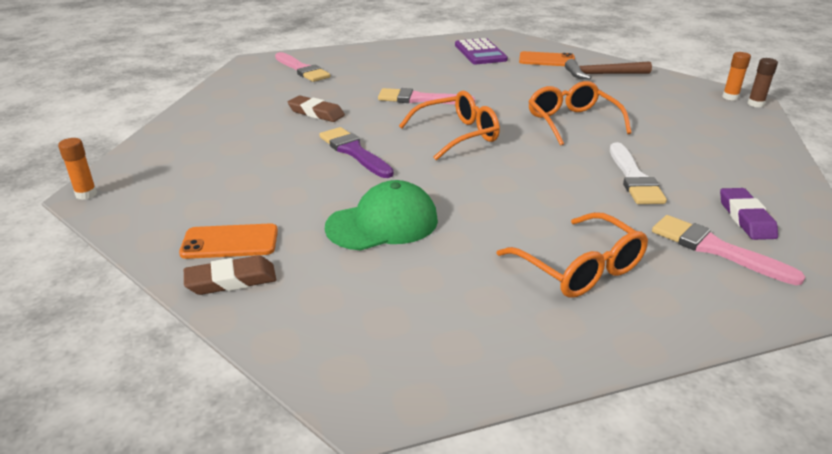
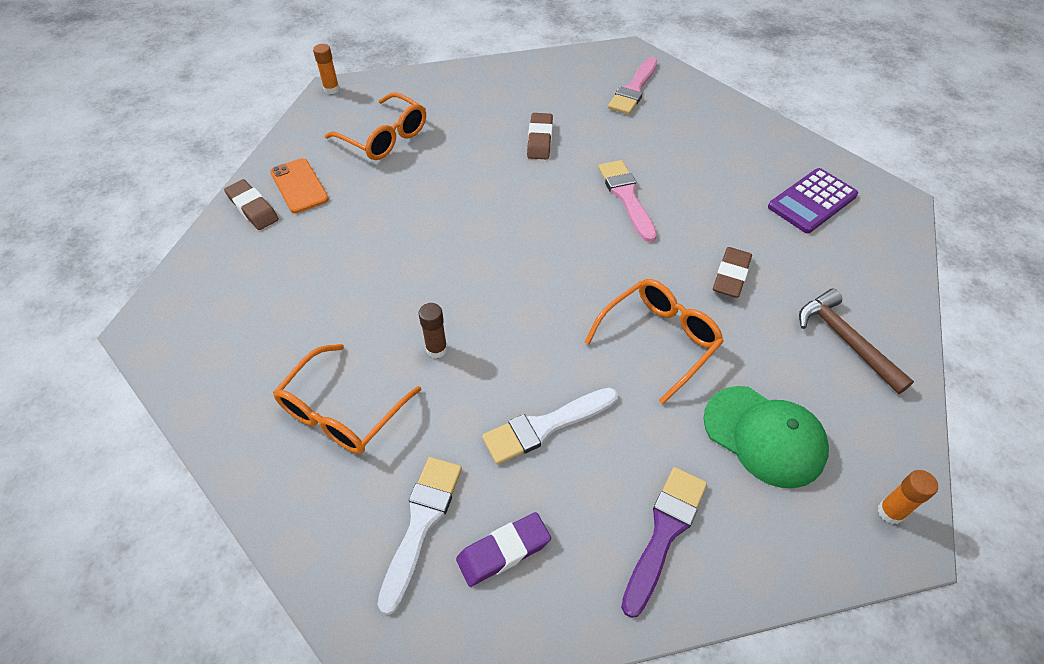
camera: 65 degrees right, 20 degrees up
purple brush [319,127,394,178] -> purple brush moved to [621,467,707,618]
green cap [325,180,438,250] -> green cap moved to [703,386,829,488]
orange glasses [399,91,500,161] -> orange glasses moved to [325,92,426,160]
orange phone [519,51,575,66] -> none
pink brush [652,215,805,285] -> white brush [377,457,462,615]
brown glue stick [748,58,778,107] -> brown glue stick moved to [418,303,447,358]
none -> brown eraser [713,247,752,298]

